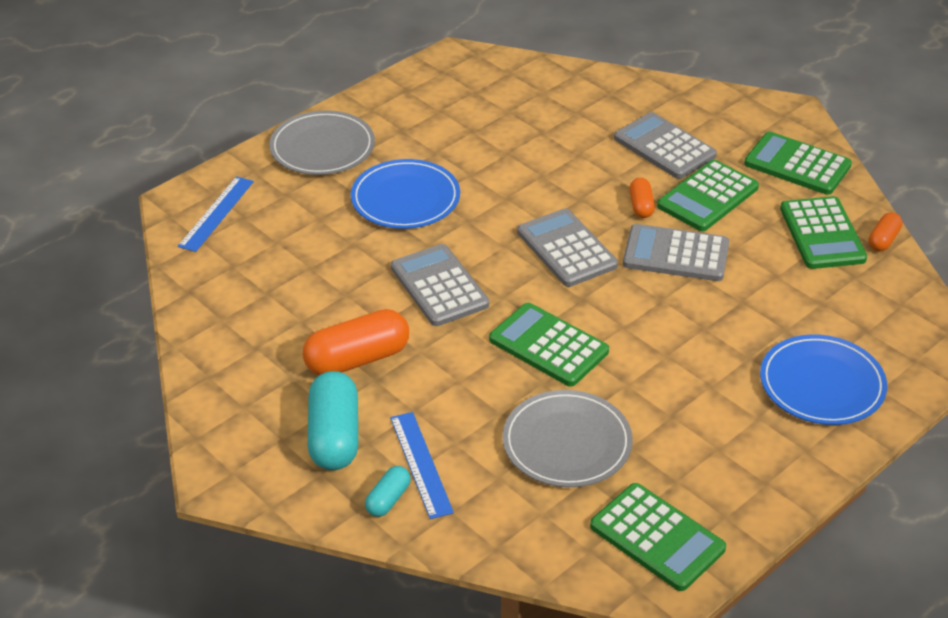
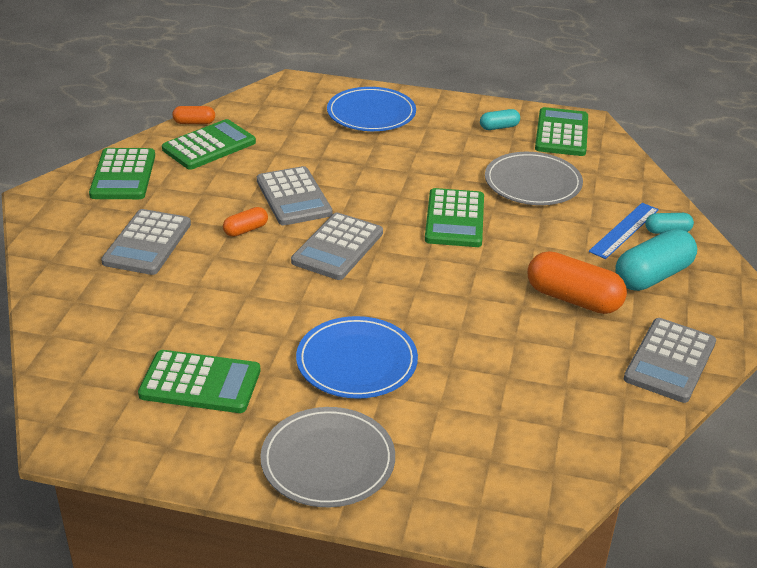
camera: 125 degrees left, 5 degrees down
blue ruler [178,176,254,252] -> none
grey calculator [391,244,489,326] -> grey calculator moved to [624,318,716,403]
green calculator [657,160,759,231] -> green calculator moved to [138,350,260,413]
none -> turquoise capsule [480,109,520,130]

